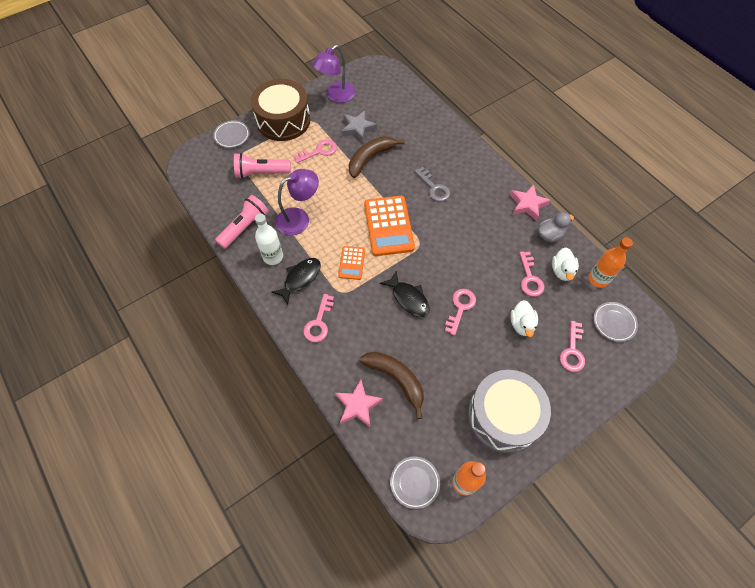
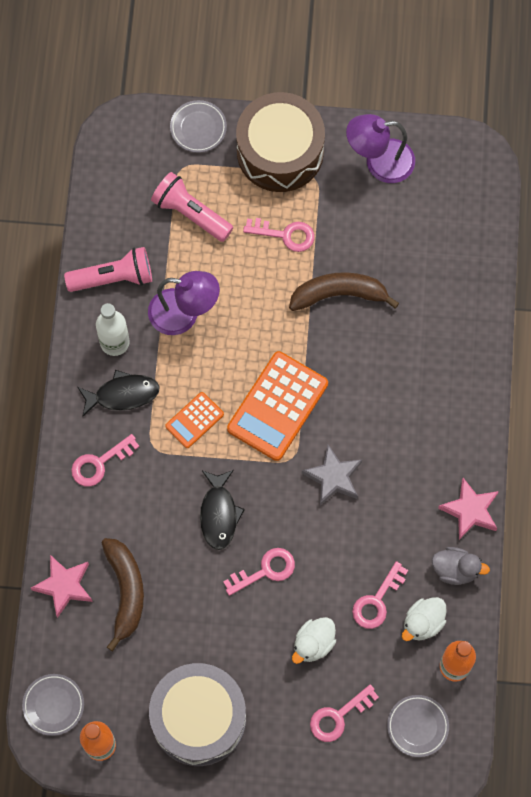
camera: 40 degrees right, 10 degrees up
grey star [341,111,377,143] -> grey star moved to [302,445,362,506]
grey key [415,167,450,202] -> none

